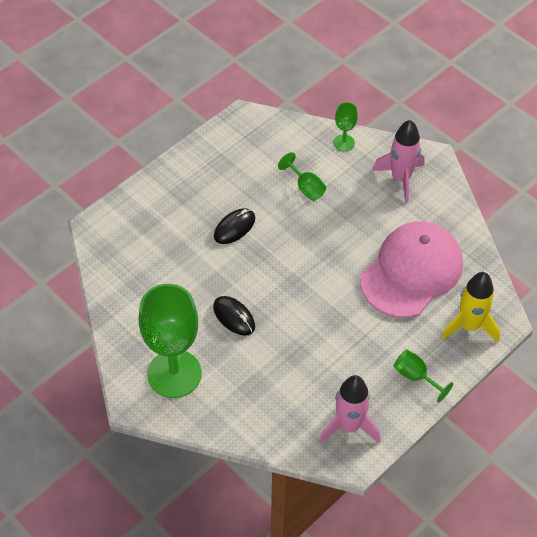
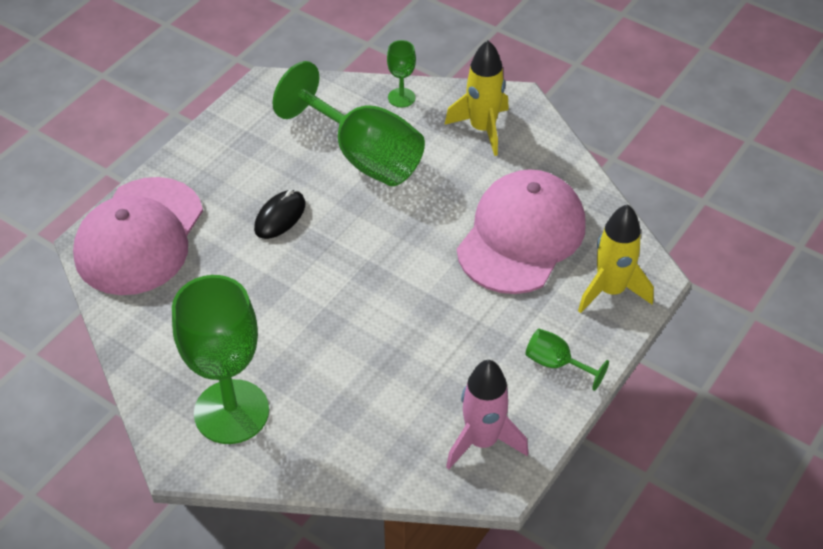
camera: 10 degrees left, 5 degrees down
black mouse [213,296,255,336] -> none
green goblet [278,152,326,201] -> green goblet [272,61,425,186], size x2.23
pink rocket [372,120,425,203] -> yellow rocket [444,40,509,156]
none -> pink cap [73,177,203,295]

